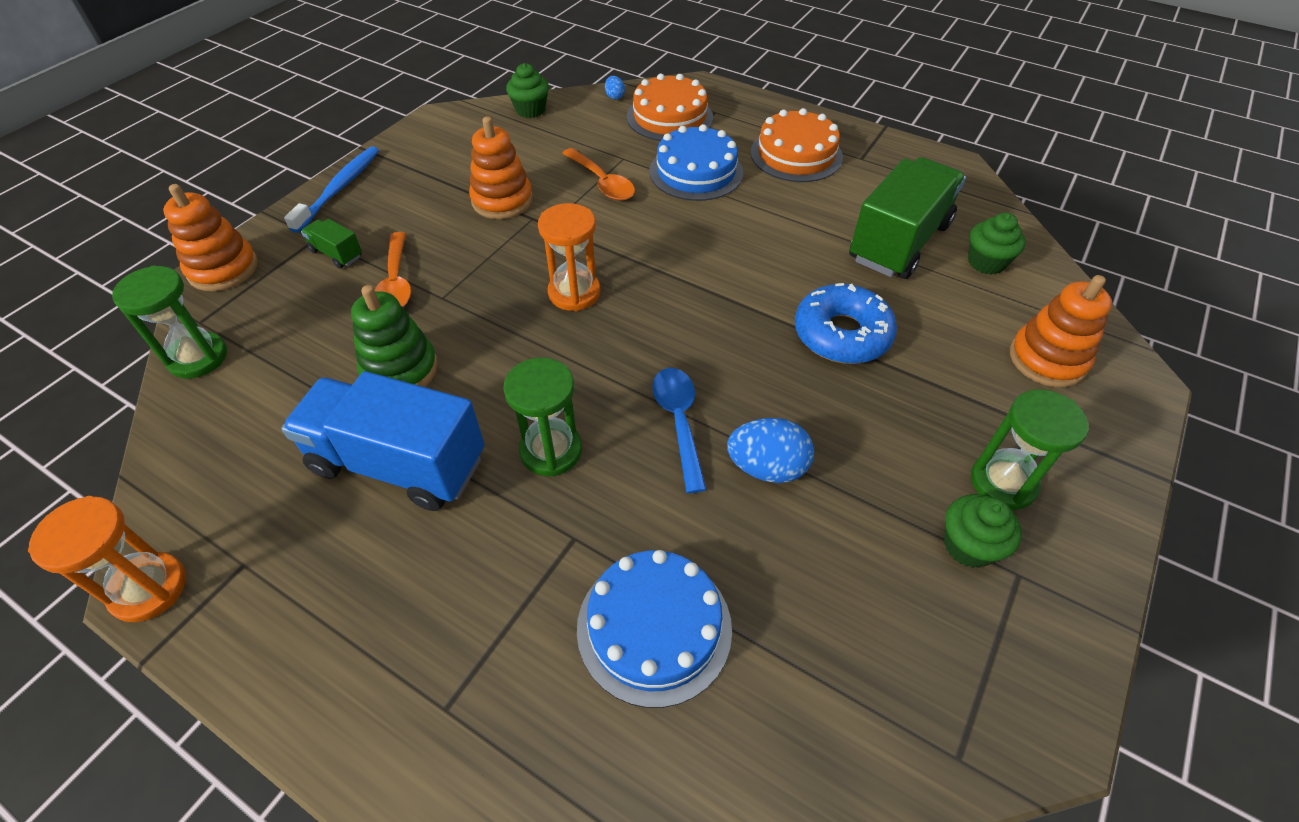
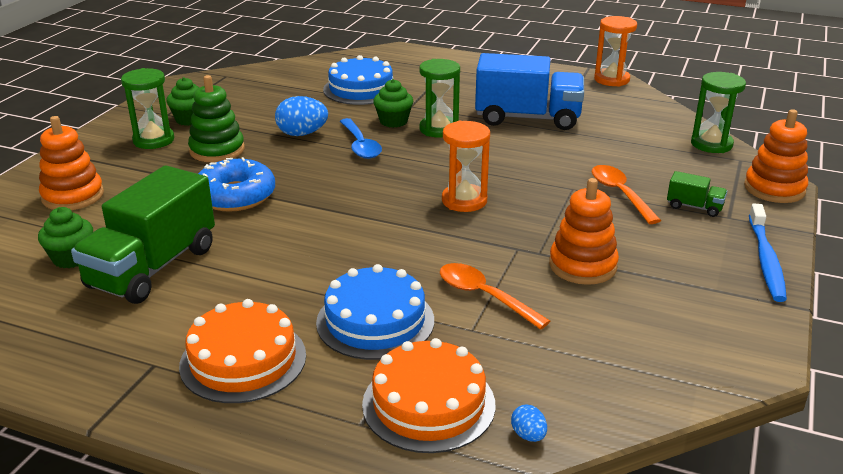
camera: 170 degrees right, 20 degrees down
green stacking toy [351,285,438,387] -> green stacking toy moved to [188,75,245,162]
green cupcake [506,63,549,118] -> green cupcake moved to [373,79,413,128]

